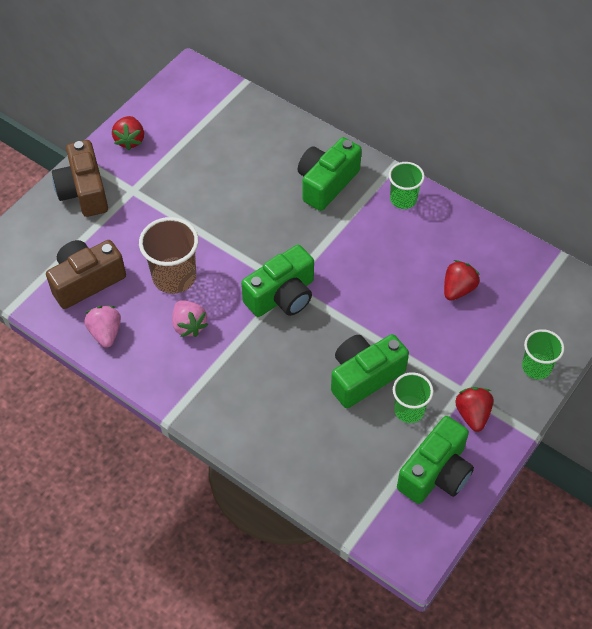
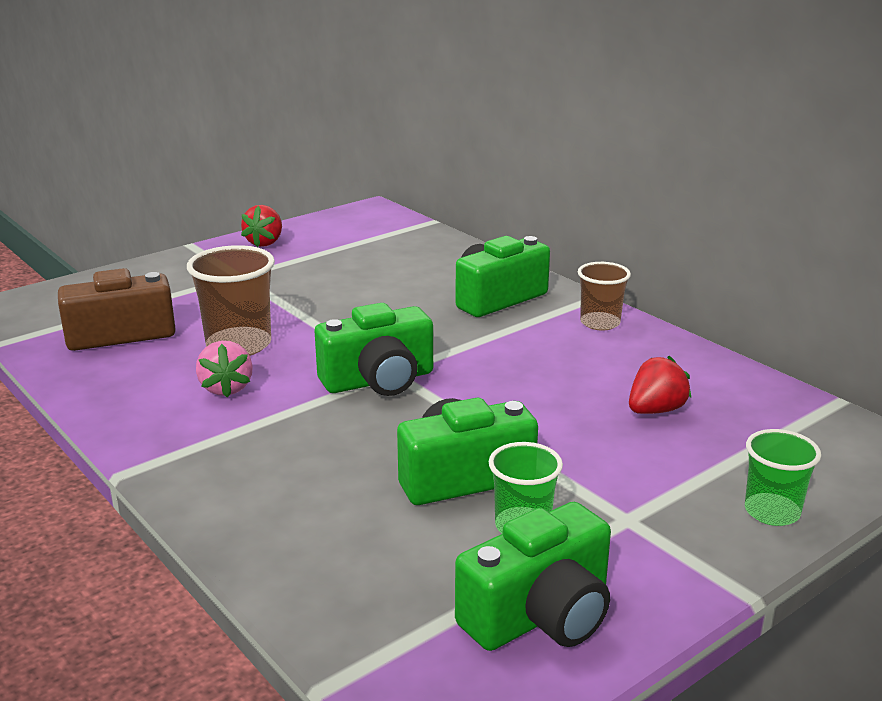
camera: 15 degrees right, 30 degrees down
brown camera [52,140,108,217] -> none
pink strawberry [84,306,121,348] -> none
green cup [389,162,425,209] -> brown cup [578,262,631,331]
red strawberry [455,387,494,432] -> none

